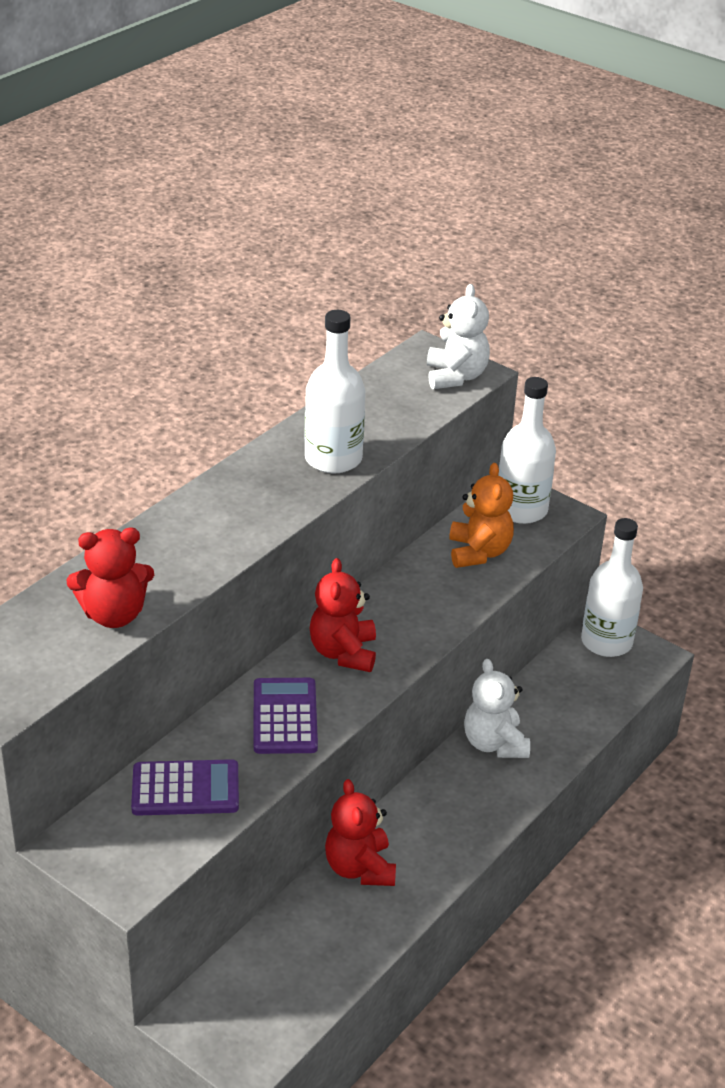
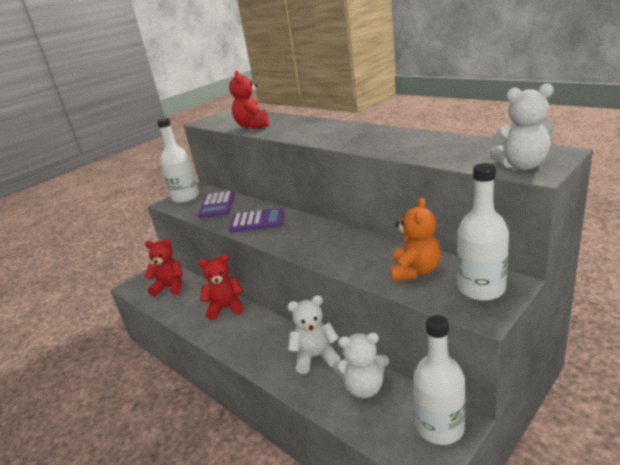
camera: 100 degrees right, 10 degrees down
white bottle [304,310,365,473] -> white bottle moved to [157,118,199,203]
red teddy bear [309,558,376,672] -> red teddy bear moved to [144,239,183,297]
orange teddy bear [449,463,514,568] -> orange teddy bear turned 75 degrees counterclockwise [391,198,441,281]
none -> white teddy bear [333,333,389,398]

